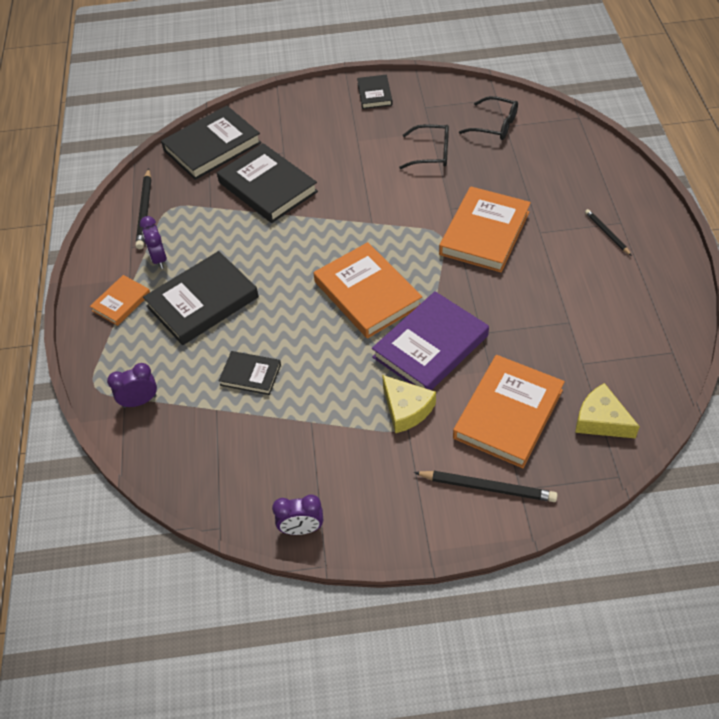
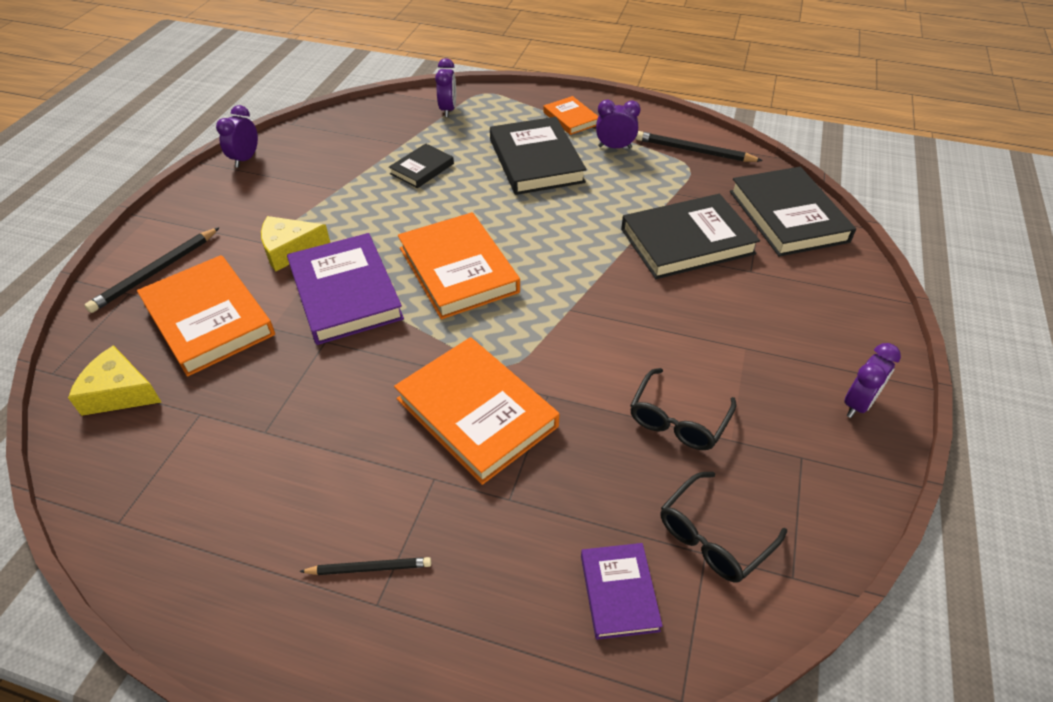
camera: 110 degrees right, 5 degrees down
orange book [314,242,422,339] -> orange book turned 75 degrees clockwise [398,212,520,319]
black book [357,75,393,109] -> purple clock [844,343,901,418]
yellow cheese [575,383,640,439] -> yellow cheese turned 135 degrees counterclockwise [68,345,161,416]
none -> purple book [581,543,663,640]

